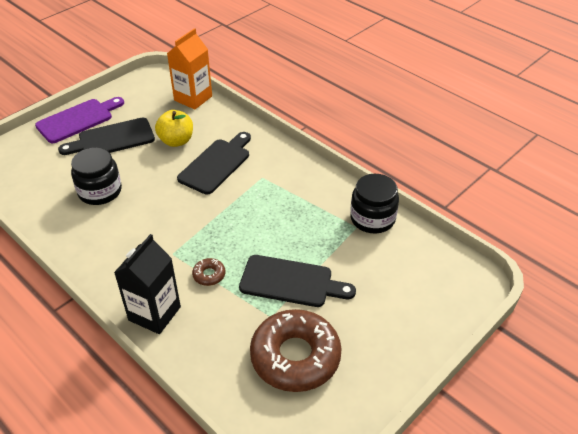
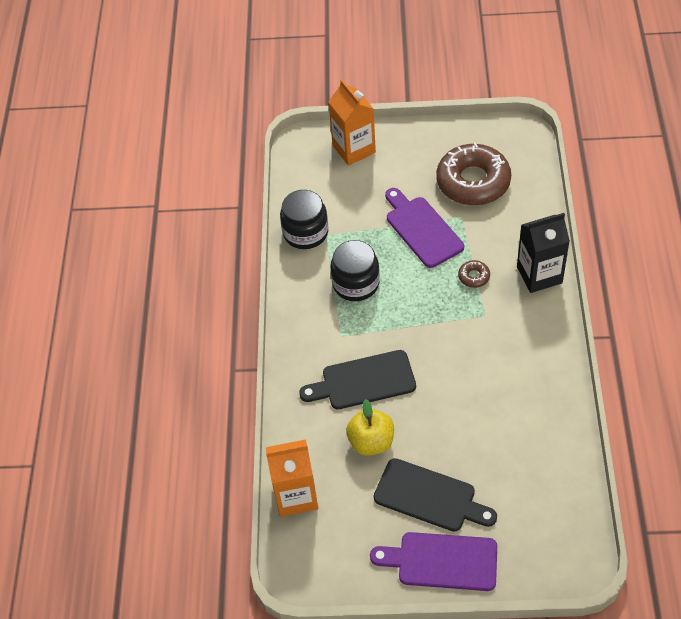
camera: 130 degrees left, 10 degrees up
black jar [71,148,122,205] -> black jar moved to [330,240,380,301]
black cutting board [239,255,356,307] -> purple cutting board [385,188,464,268]
none -> orange carton [328,80,376,166]

